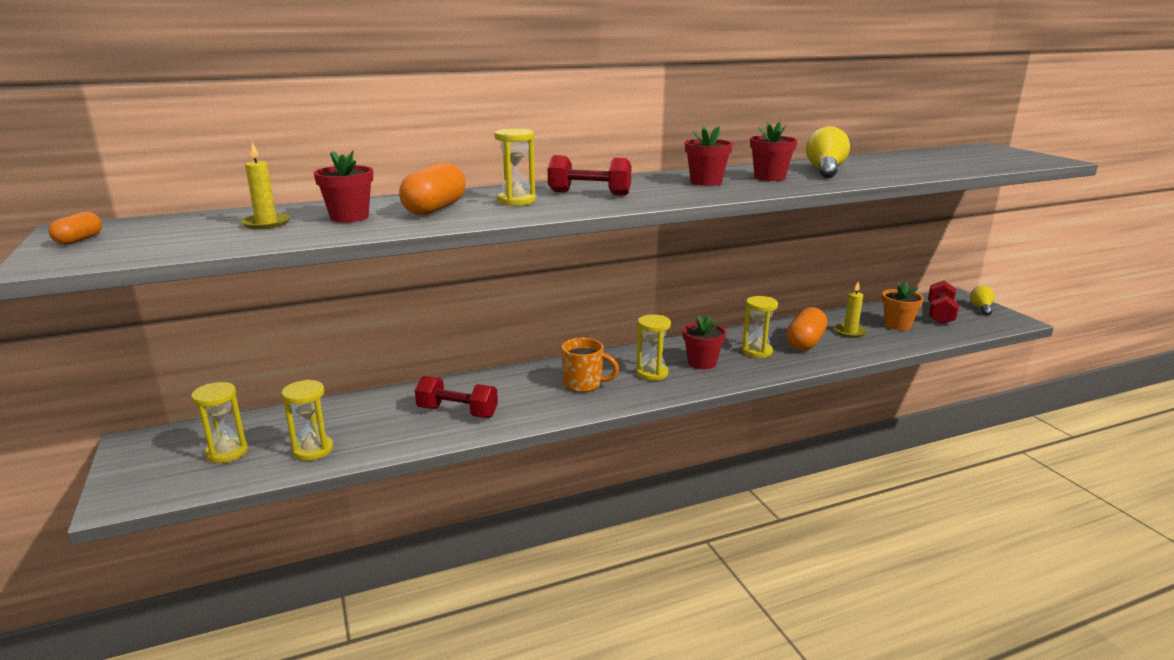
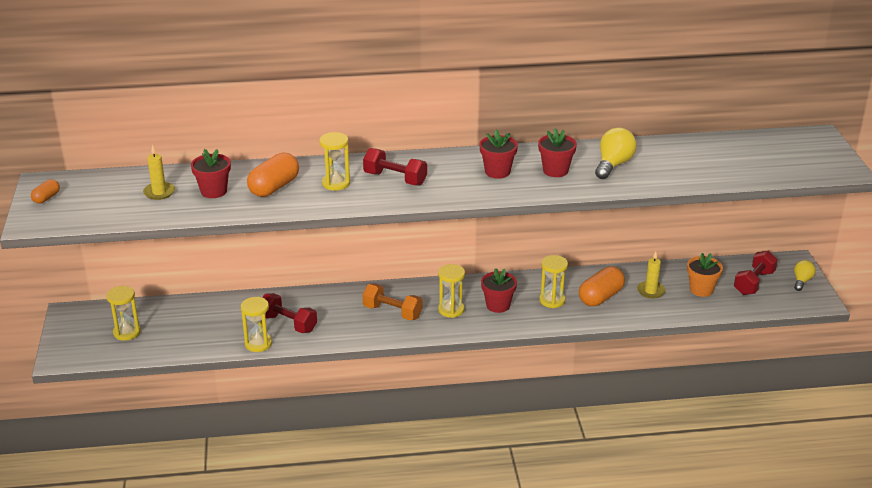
camera: 15 degrees right, 10 degrees up
yellow hourglass [281,380,333,461] -> yellow hourglass moved to [241,297,272,352]
orange mug [561,338,619,392] -> orange dumbbell [363,283,422,321]

